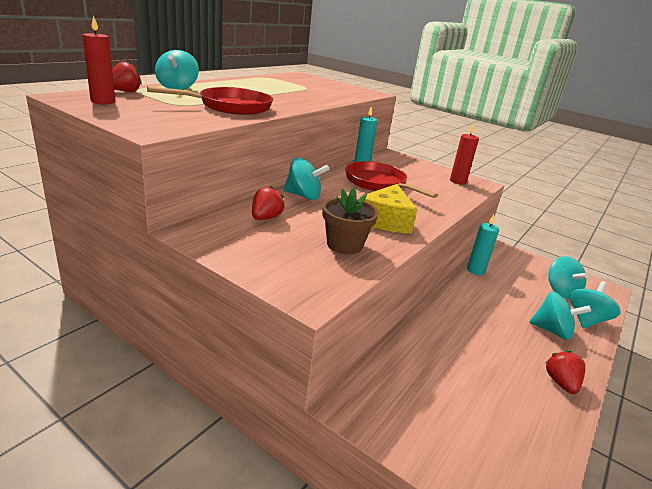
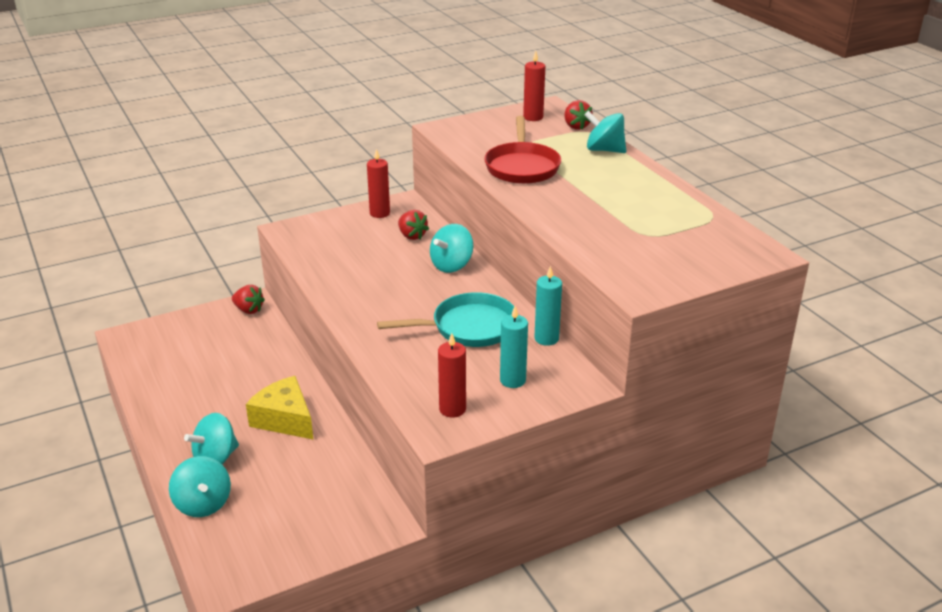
camera: 120 degrees right, 5 degrees up
brown flower pot [322,188,379,254] -> none
red pan [345,161,438,198] -> turquoise pan [377,292,514,347]
yellow cheese [360,184,418,234] -> yellow cheese moved to [246,376,314,440]
turquoise candle [467,215,499,275] -> turquoise candle moved to [500,306,528,388]
red strawberry [546,351,585,394] -> red strawberry moved to [232,285,265,314]
turquoise spinning top [548,256,589,299] -> none
none -> red candle [367,149,390,218]

